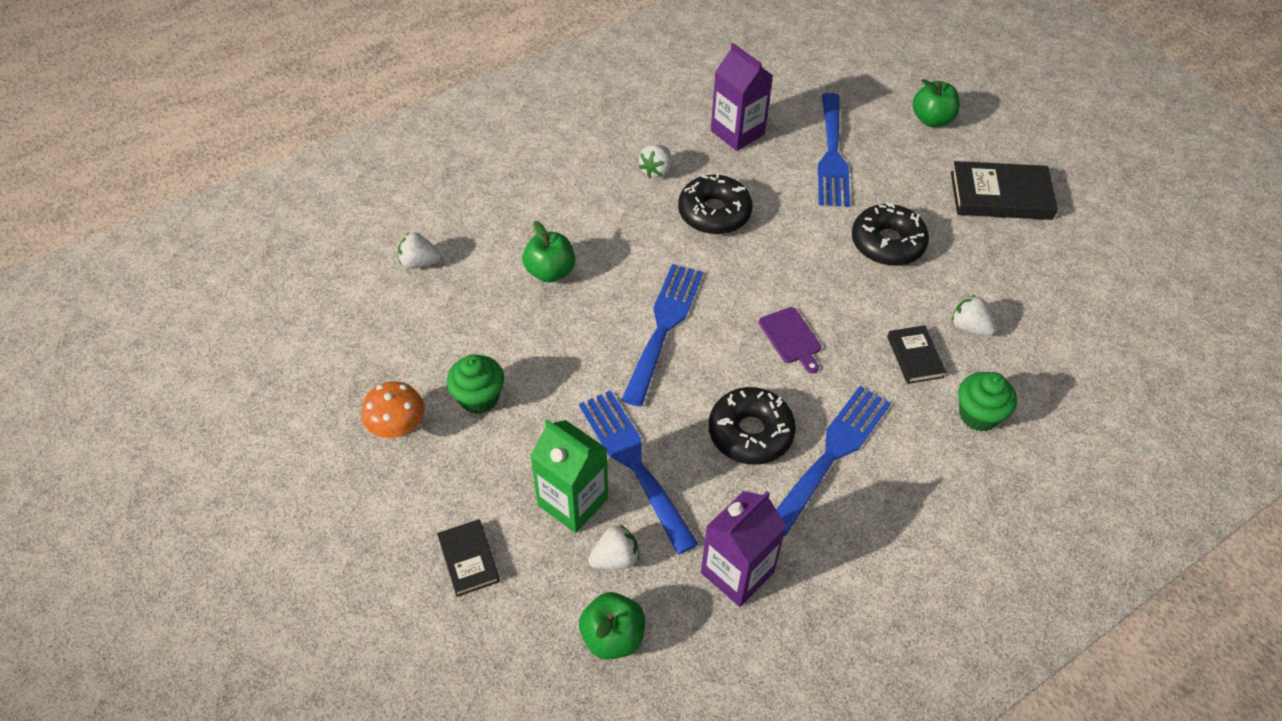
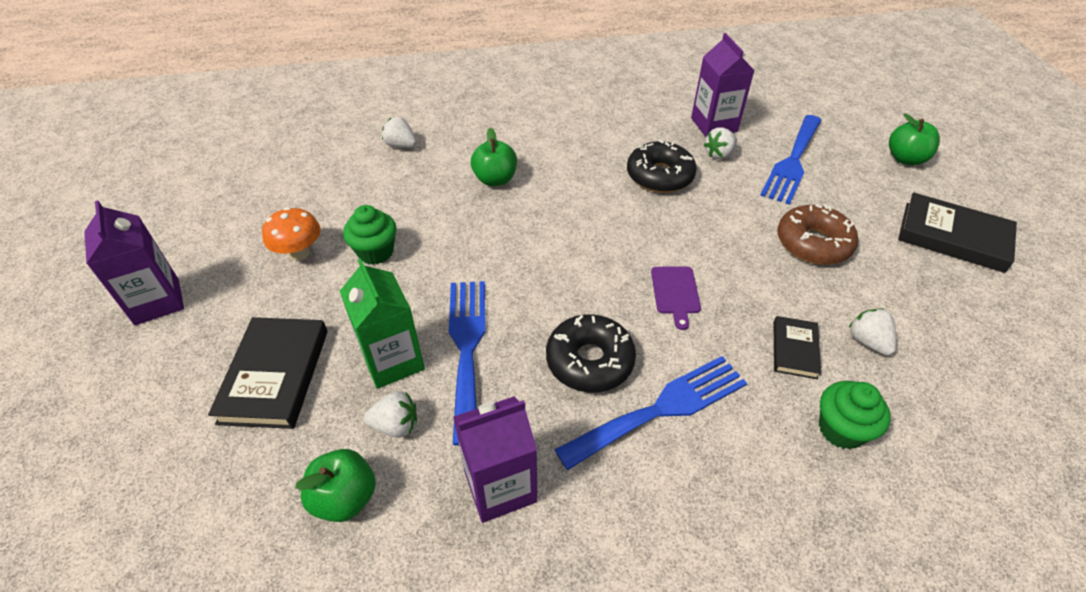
camera: 25 degrees right, 5 degrees down
black book [437,519,500,597] -> black book [208,317,328,429], size x1.77
blue fork [622,264,703,407] -> none
white strawberry [638,145,671,178] -> white strawberry moved to [704,127,737,159]
black donut [852,202,929,266] -> brown donut [777,204,858,265]
none -> purple carton [84,200,184,325]

